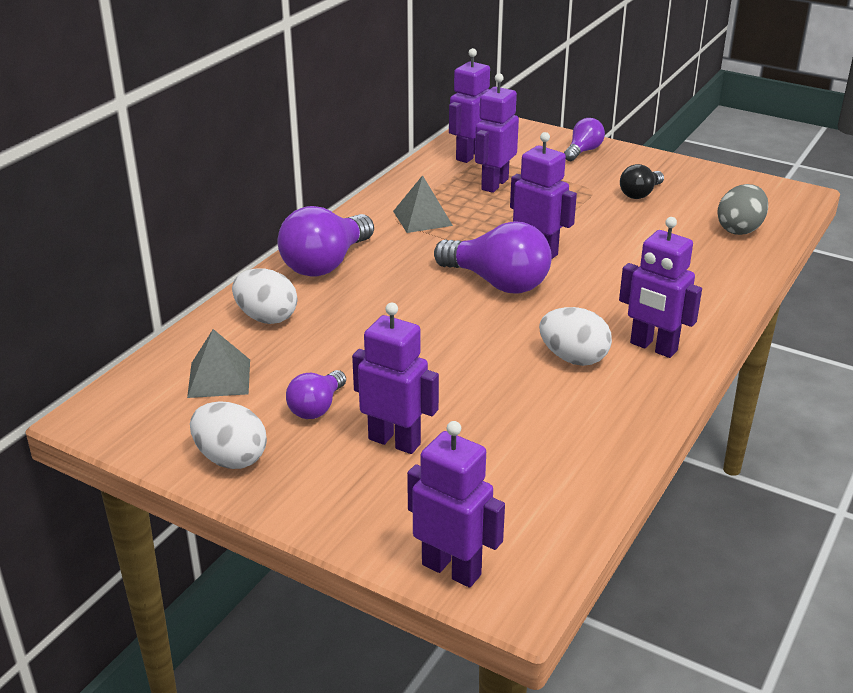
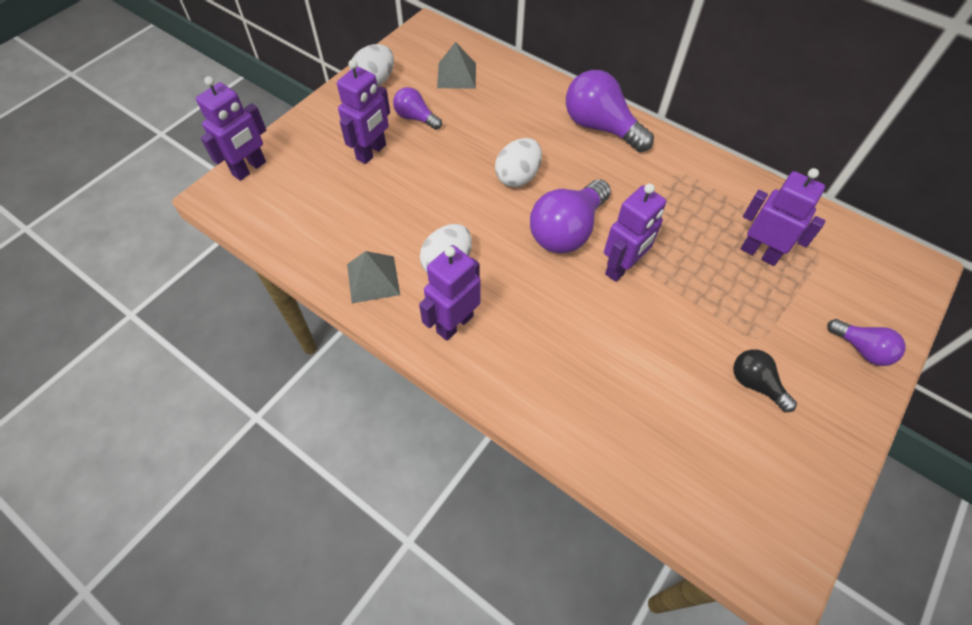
camera: 95 degrees right, 25 degrees up
white egg [232,269,297,324] -> white egg moved to [495,138,542,187]
grey pyramid [393,175,453,233] -> grey pyramid moved to [347,251,400,303]
purple robot [449,48,490,163] -> none
grey egg [717,184,768,235] -> none

